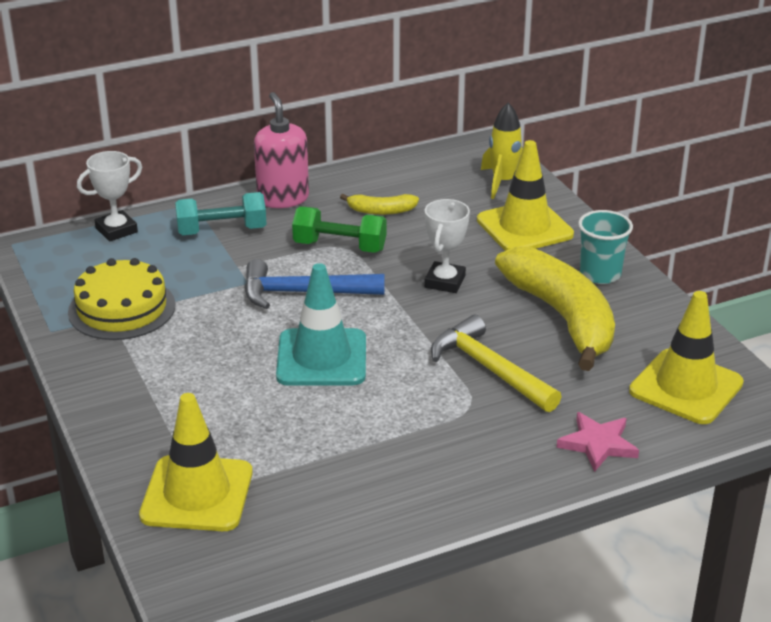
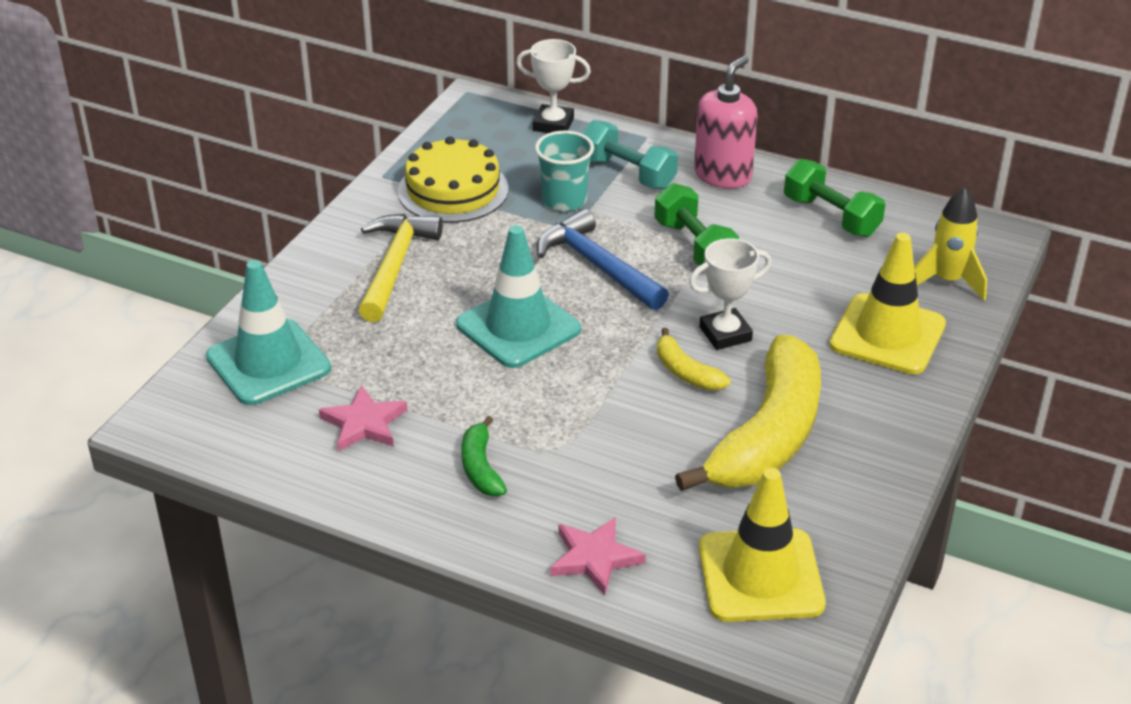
camera: 50 degrees right, 5 degrees up
yellow traffic cone [139,393,253,531] -> turquoise traffic cone [206,260,331,405]
yellow banana [340,194,419,215] -> yellow banana moved to [657,328,731,390]
yellow hammer [431,315,562,412] -> yellow hammer moved to [359,214,443,322]
turquoise cup [578,210,633,284] -> turquoise cup moved to [535,131,594,212]
none -> pink star [319,385,407,452]
none -> green banana [462,416,507,496]
none -> green dumbbell [784,159,885,237]

